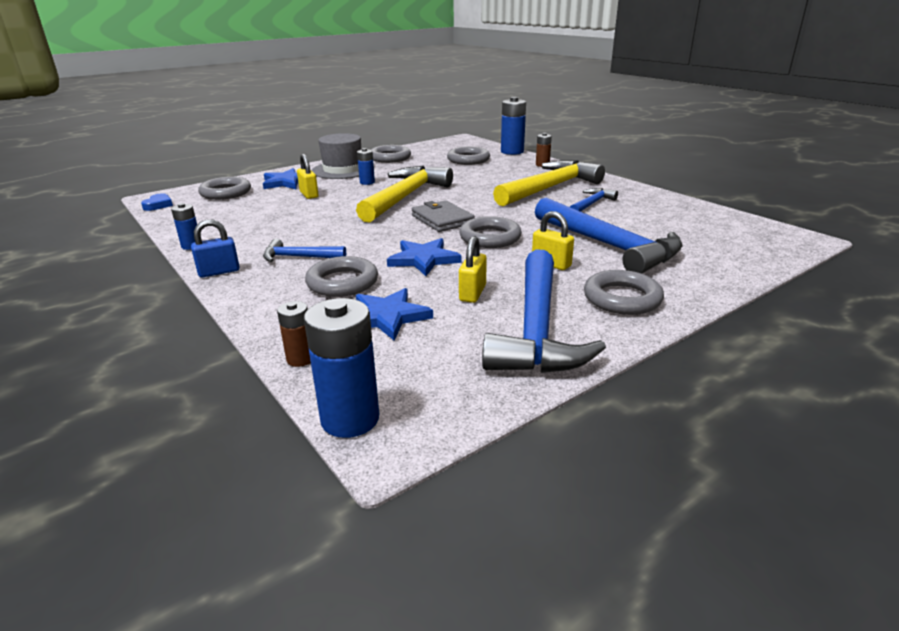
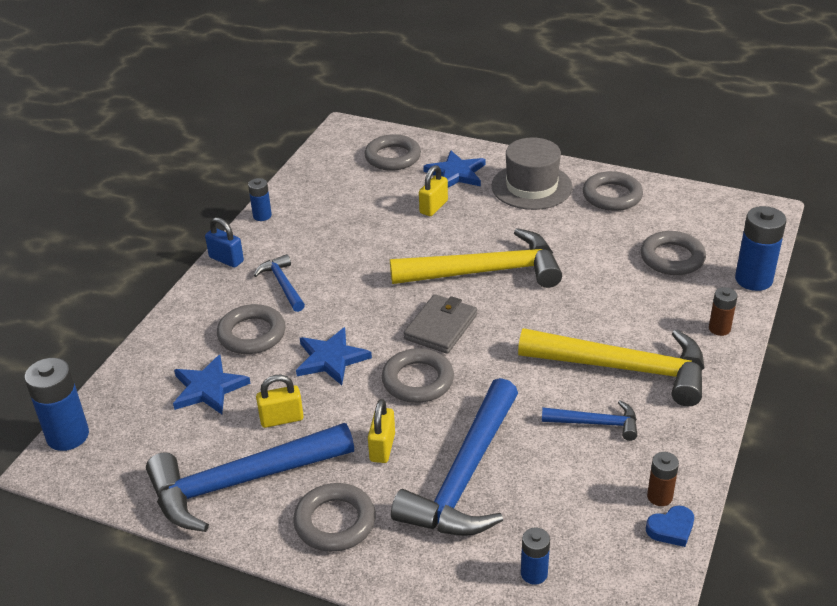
camera: 60 degrees right, 10 degrees up
blue heart [141,193,173,211] -> blue heart moved to [646,505,694,547]
brown battery [277,301,311,367] -> brown battery moved to [647,452,679,506]
blue battery [357,148,375,185] -> blue battery moved to [521,528,550,585]

